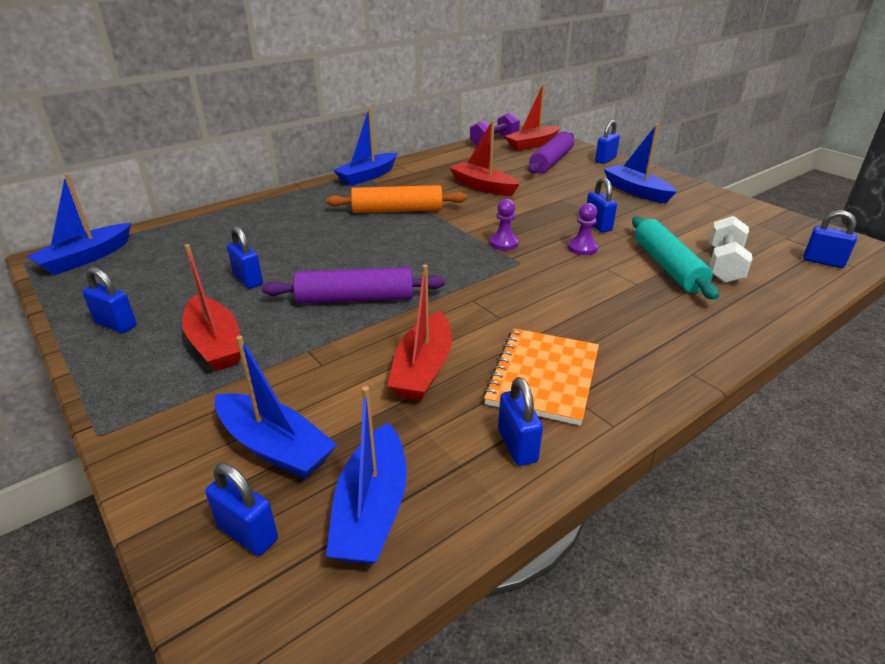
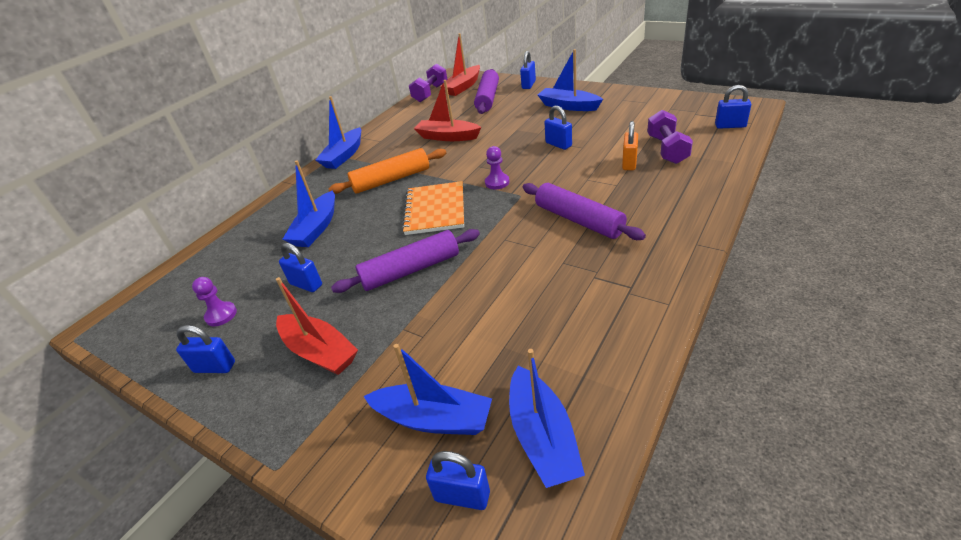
camera: 15 degrees left, 5 degrees up
blue boat [26,173,131,275] -> blue boat moved to [283,160,335,247]
red boat [388,265,452,401] -> none
orange notebook [483,328,599,425] -> orange notebook moved to [402,181,464,235]
blue padlock [498,377,543,466] -> none
purple pawn [568,203,598,255] -> purple pawn moved to [192,277,237,326]
turquoise rolling pin [632,216,719,300] -> orange padlock [622,121,638,170]
white dumbbell [709,216,752,283] -> purple dumbbell [647,110,693,164]
none -> purple rolling pin [523,183,646,240]

